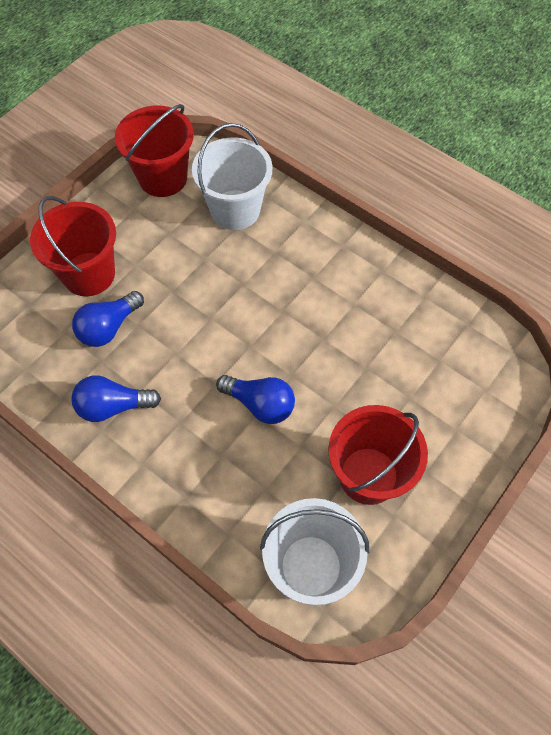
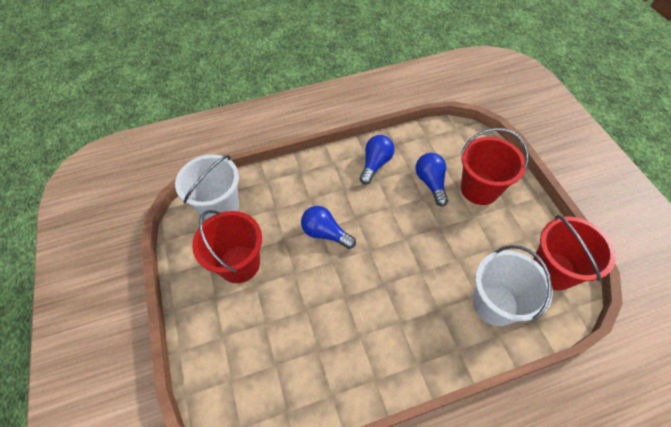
camera: 125 degrees right, 5 degrees down
blue light bulb [216,375,295,424] -> blue light bulb turned 60 degrees clockwise [301,206,356,249]

